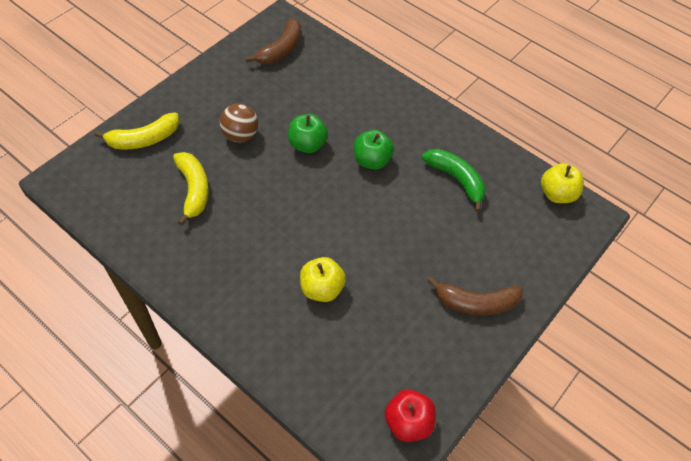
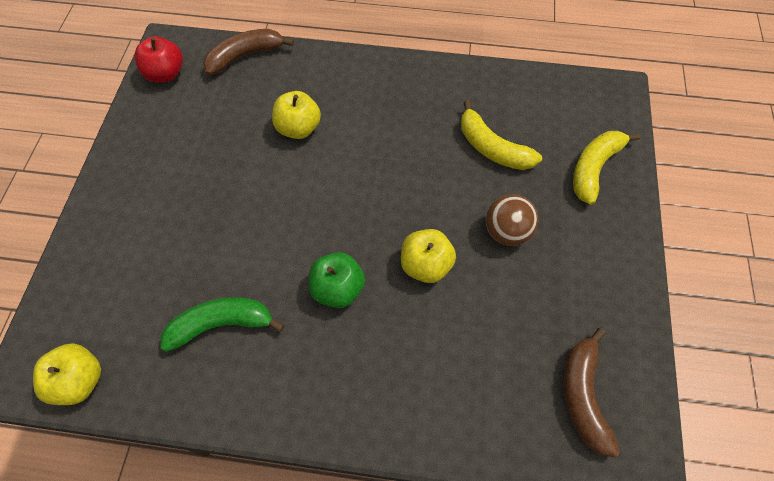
camera: 150 degrees right, 5 degrees up
green apple [288,114,328,153] -> yellow apple [401,229,456,283]
green banana [422,149,486,212] -> green banana turned 150 degrees clockwise [160,297,284,352]
brown banana [427,277,523,316] -> brown banana moved to [203,29,294,75]

